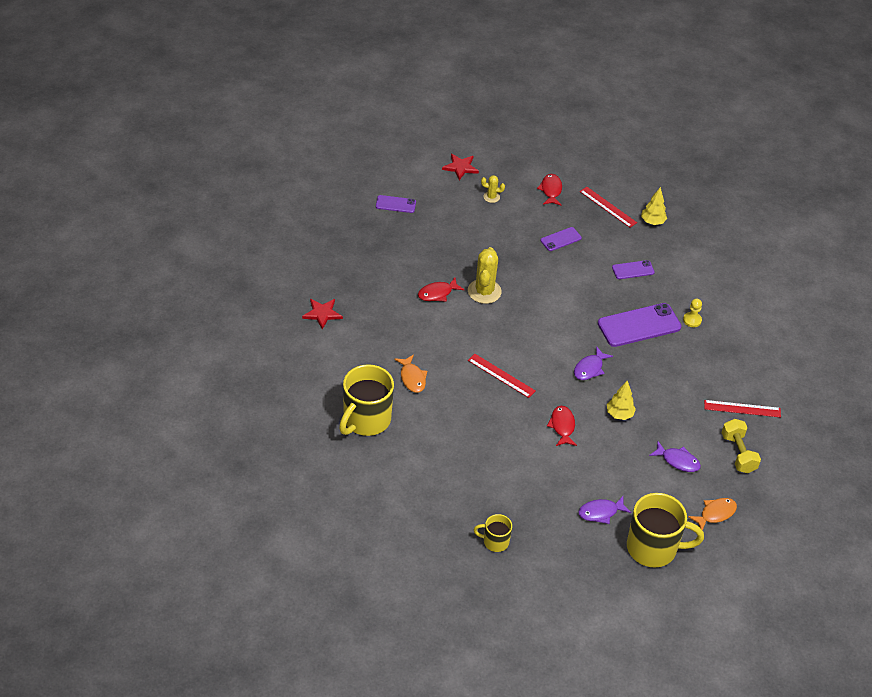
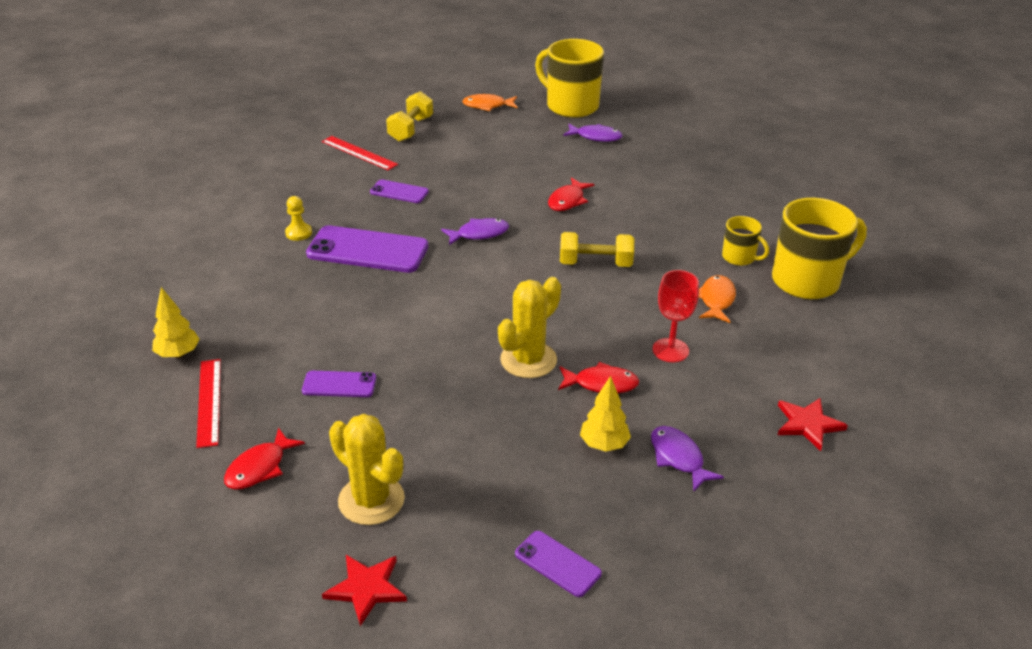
camera: 145 degrees left, 10 degrees down
red ruler [468,354,536,398] -> yellow dumbbell [560,232,634,267]
yellow mug [474,514,512,552] -> yellow mug moved to [722,216,769,266]
yellow cactus [481,175,505,203] -> yellow cactus [329,414,405,525], size x1.93
yellow tree [607,381,636,420] -> yellow tree moved to [580,376,631,452]
purple phone [612,260,655,279] -> purple phone moved to [370,179,429,203]
purple fish [649,441,701,472] -> purple fish moved to [651,426,724,491]
none -> red goblet [653,270,699,362]

